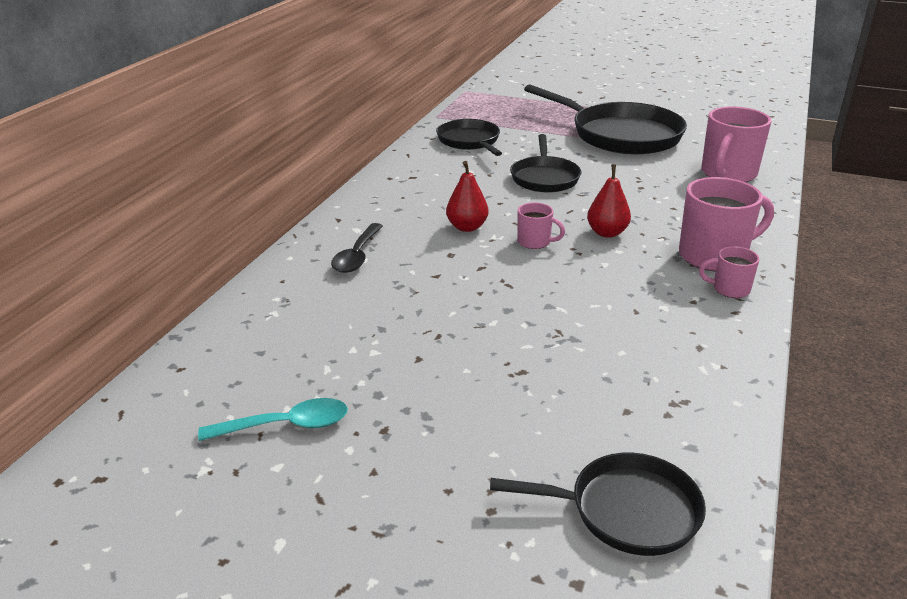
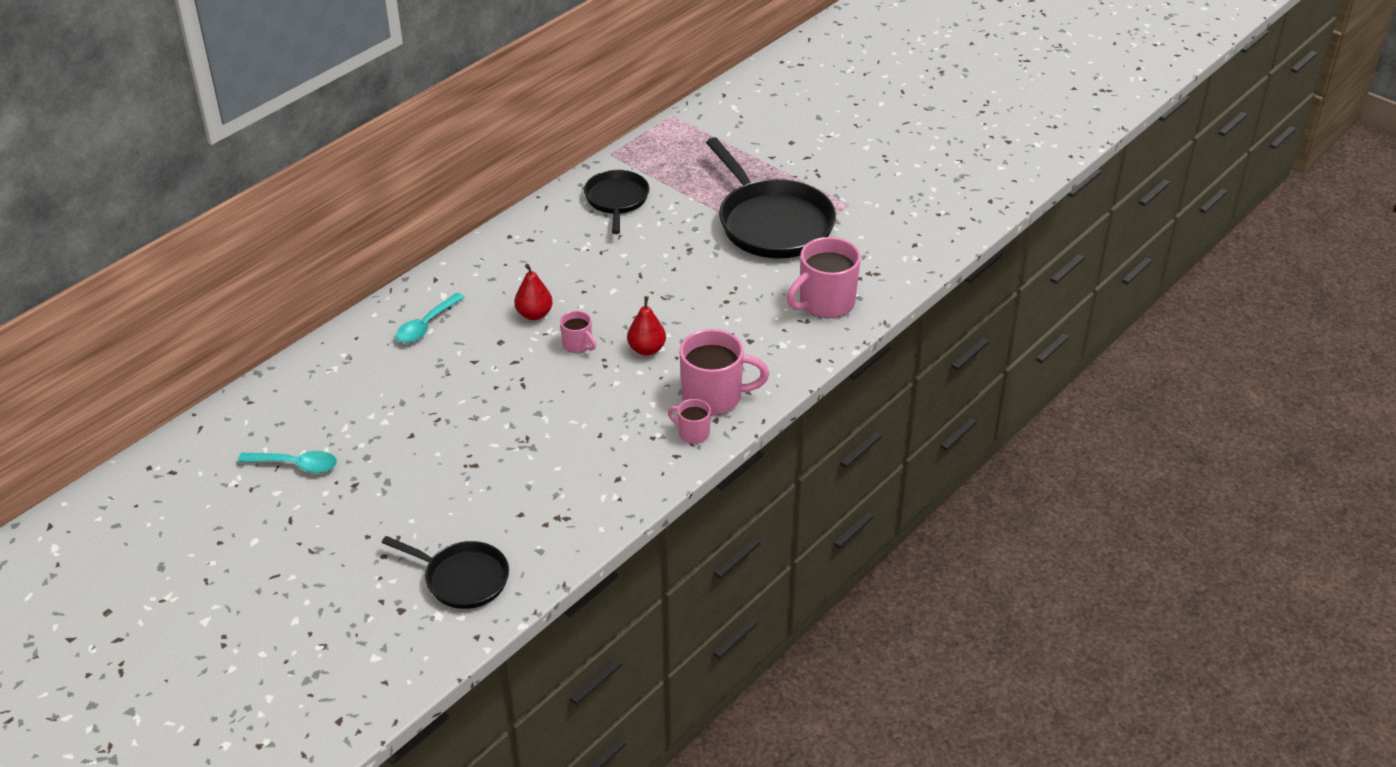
camera: 20 degrees right, 10 degrees up
black spoon [331,223,383,273] -> turquoise spoon [396,293,465,343]
black pan [510,134,581,193] -> none

